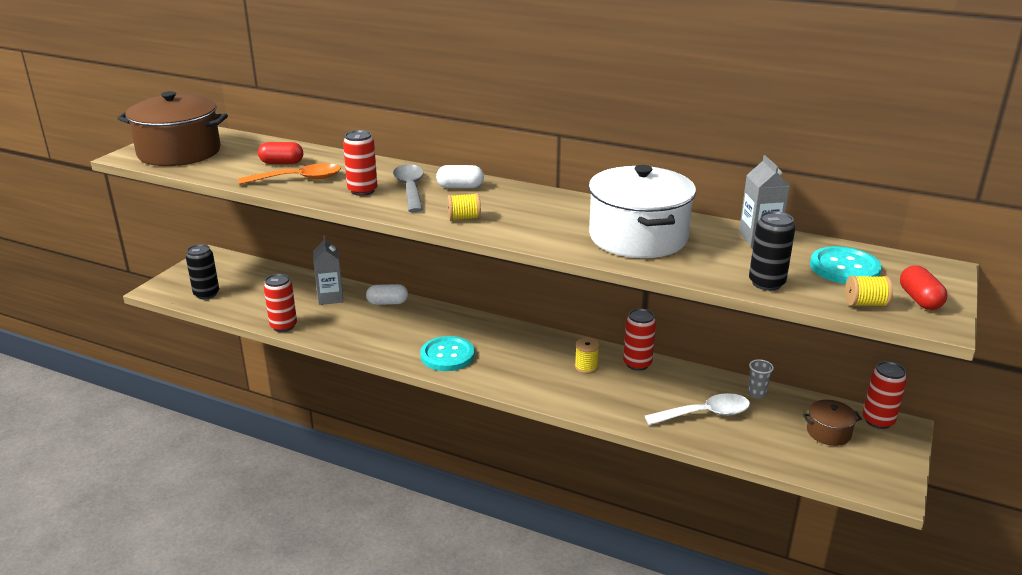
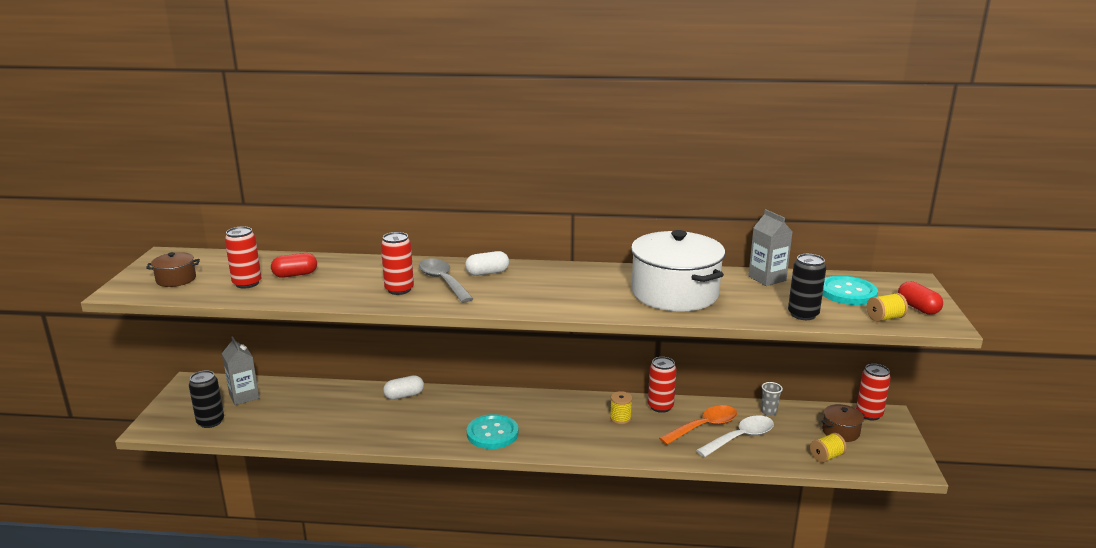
camera: 20 degrees left, 5 degrees down
brown pot [117,91,228,166] -> brown pot [146,252,200,287], size x0.45
orange spoon [238,163,341,185] -> orange spoon moved to [659,405,737,445]
red can [264,274,297,332] -> red can moved to [225,226,262,289]
grey carton [313,236,343,305] -> grey carton moved to [222,336,259,405]
yellow spool [447,193,481,221] -> yellow spool moved to [810,433,847,463]

